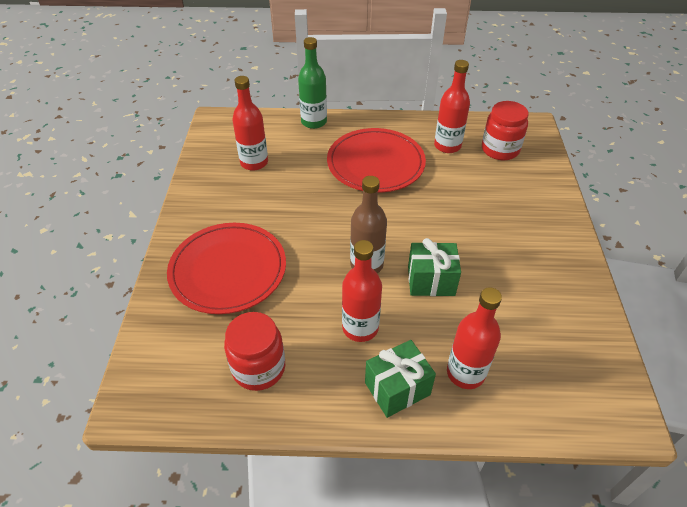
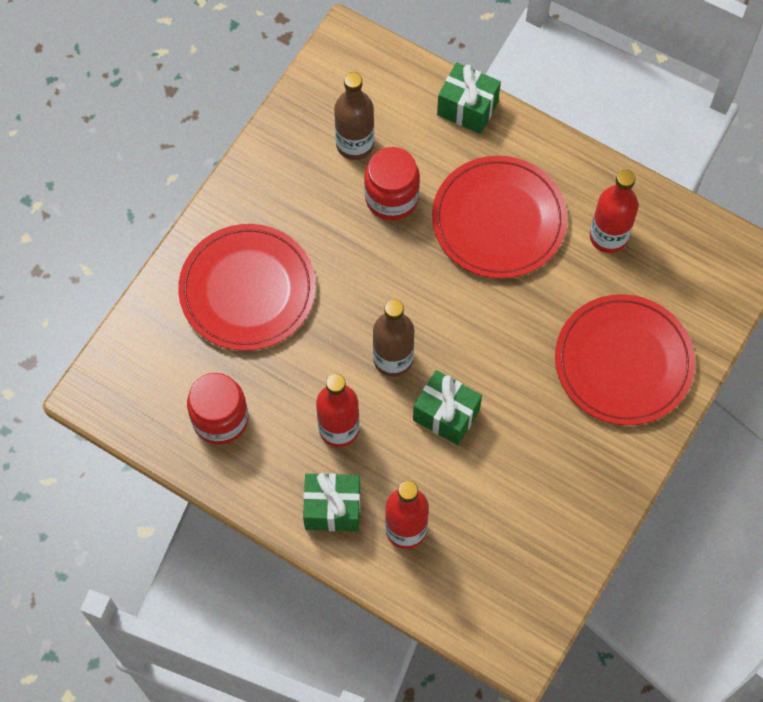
camera: 30 degrees right, 20 degrees up
red bottle [232,76,268,171] -> brown bottle [334,72,374,160]
green bottle [298,37,327,129] -> green gift [437,62,501,134]
red jar [482,101,529,160] -> red jar moved to [364,147,420,221]
none -> red plate [555,294,695,425]

